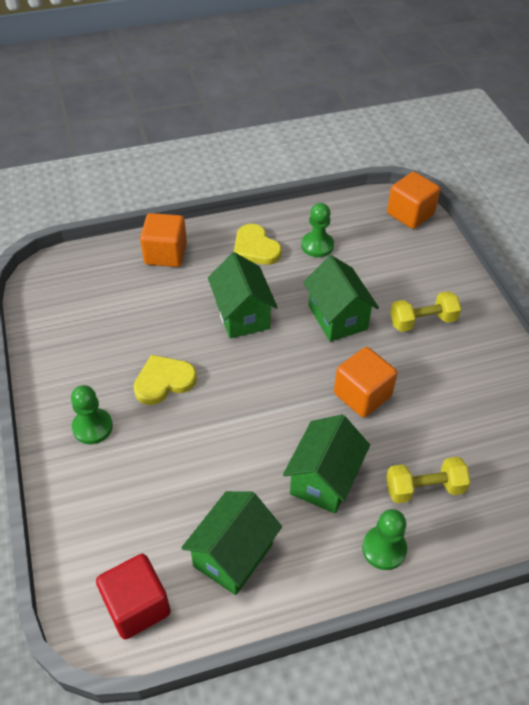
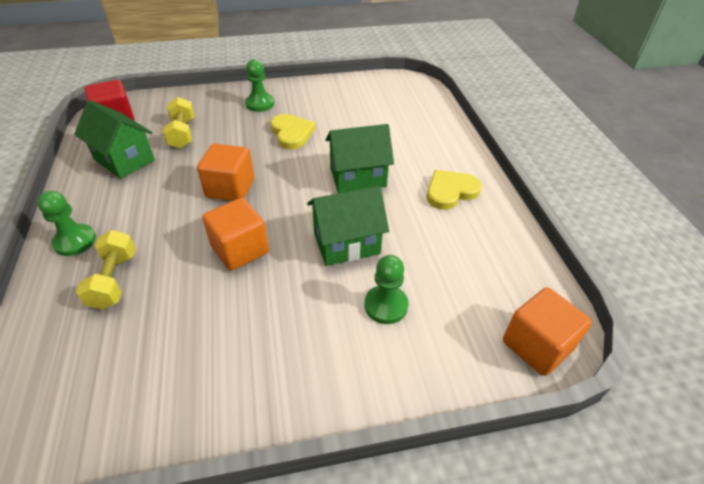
camera: 95 degrees right, 5 degrees down
orange cube [140,213,187,267] -> orange cube moved to [197,143,254,201]
green house [283,414,370,514] -> none
green pawn [301,203,334,257] -> green pawn moved to [364,255,408,324]
yellow dumbbell [390,291,461,332] -> yellow dumbbell moved to [163,97,194,148]

